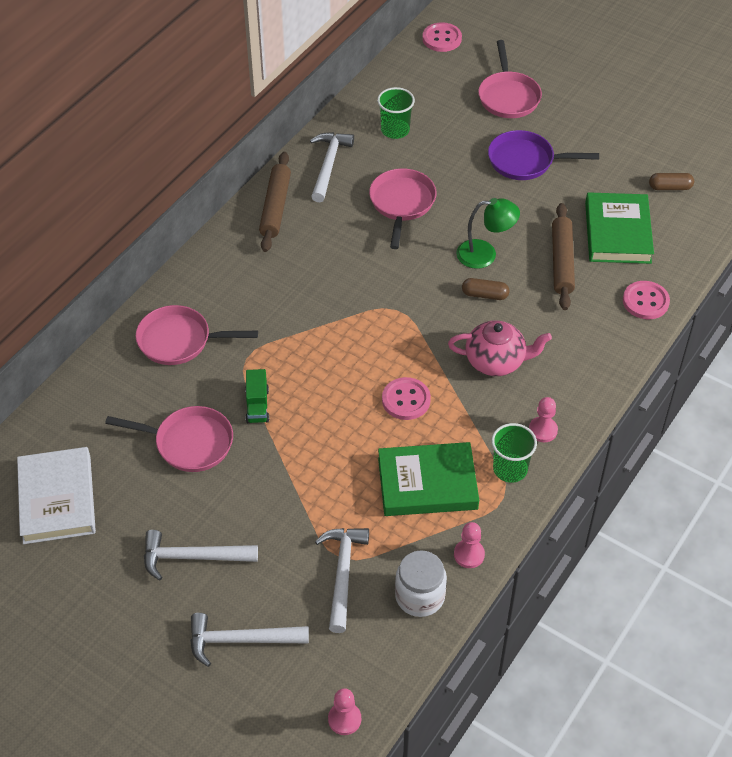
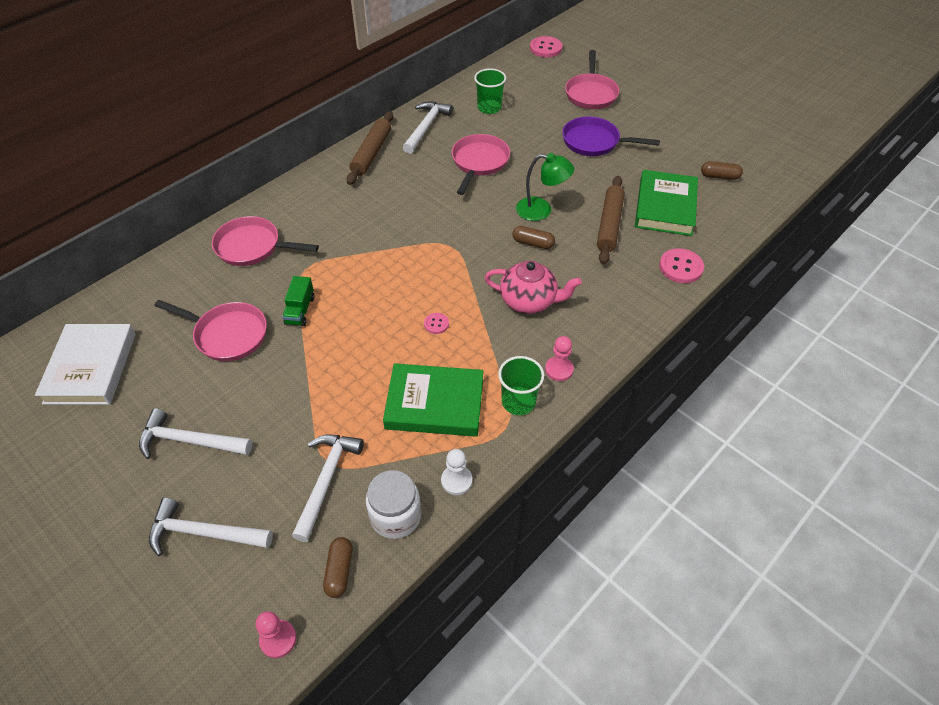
camera: 10 degrees right, 0 degrees up
pink button [382,377,431,420] -> pink button [424,313,449,334], size x0.54
pink pawn [454,522,485,568] -> white pawn [441,449,472,495]
none -> brown capsule [323,537,352,598]

